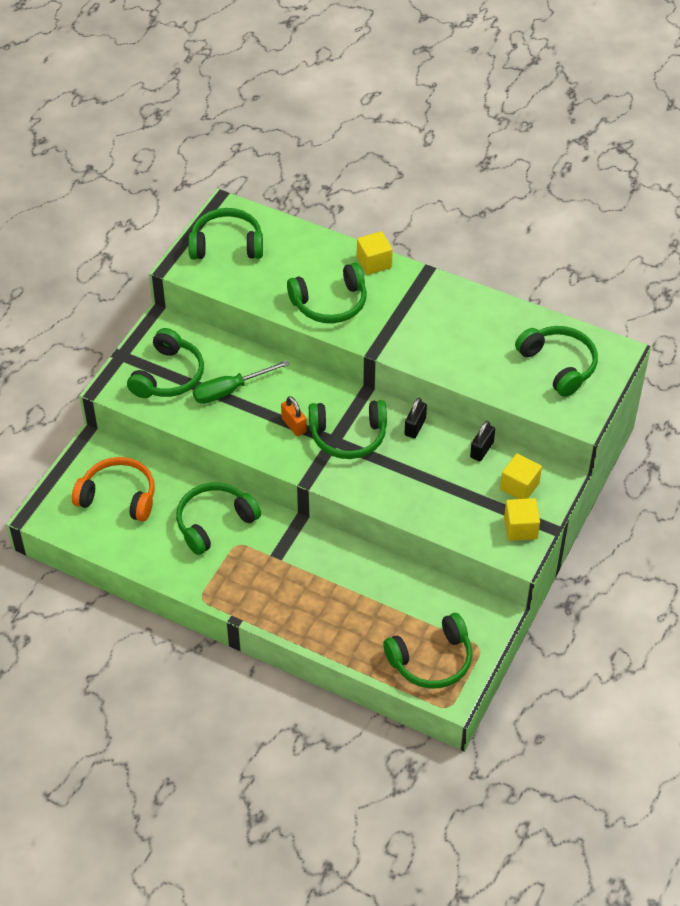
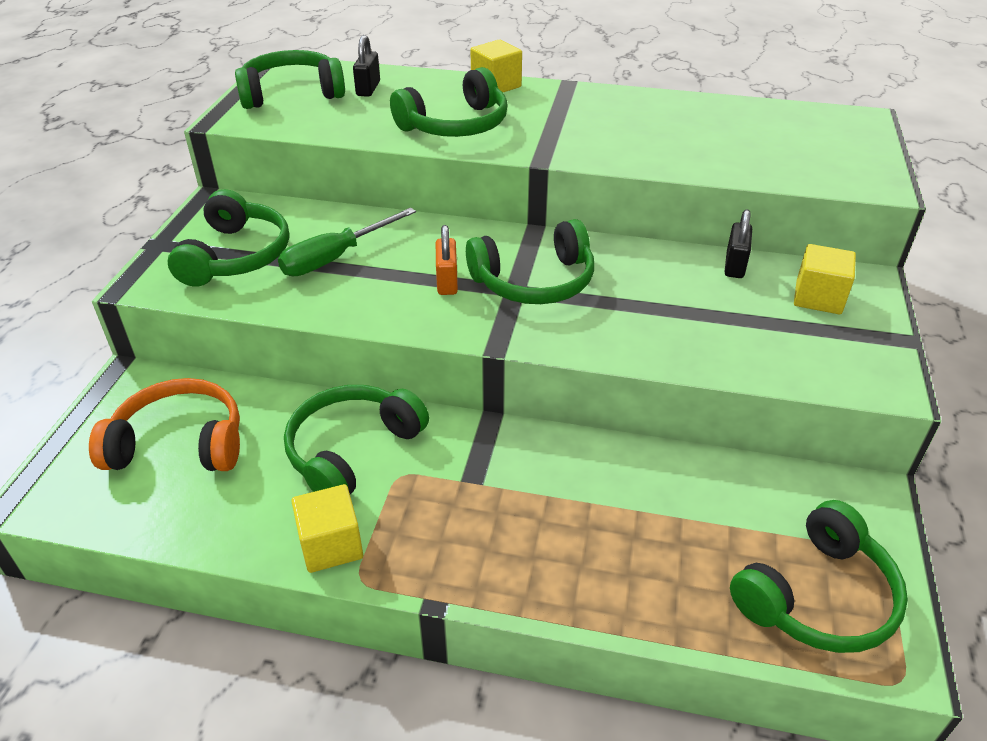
camera: 15 degrees left, 10 degrees down
orange padlock [281,396,307,436] -> orange padlock turned 45 degrees clockwise [436,225,458,295]
black padlock [404,398,427,438] -> black padlock moved to [353,35,380,97]
yellow cube [504,498,540,541] -> yellow cube moved to [291,484,363,573]
green headphones [515,326,598,397] -> none

